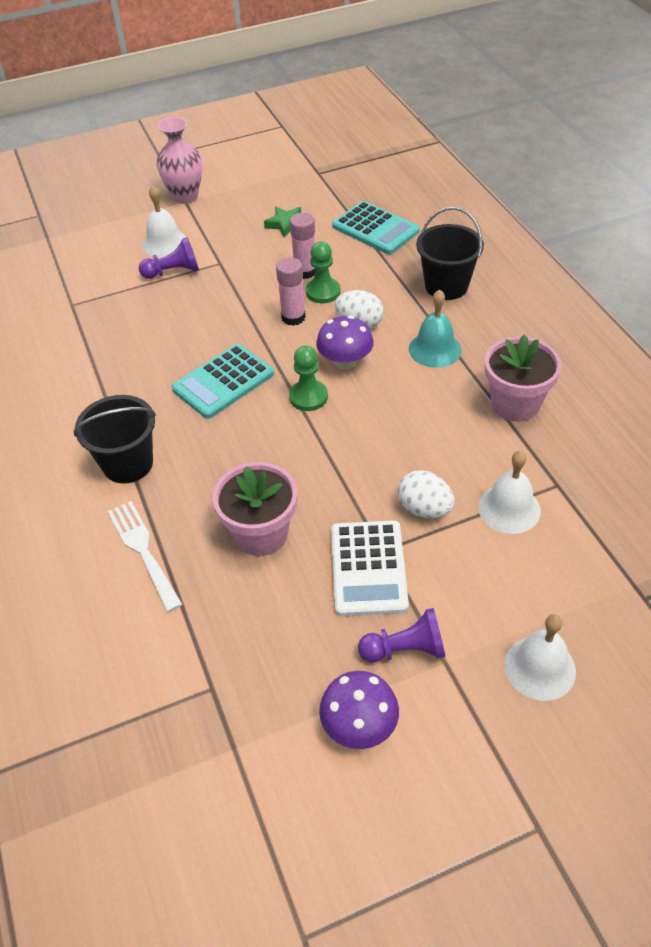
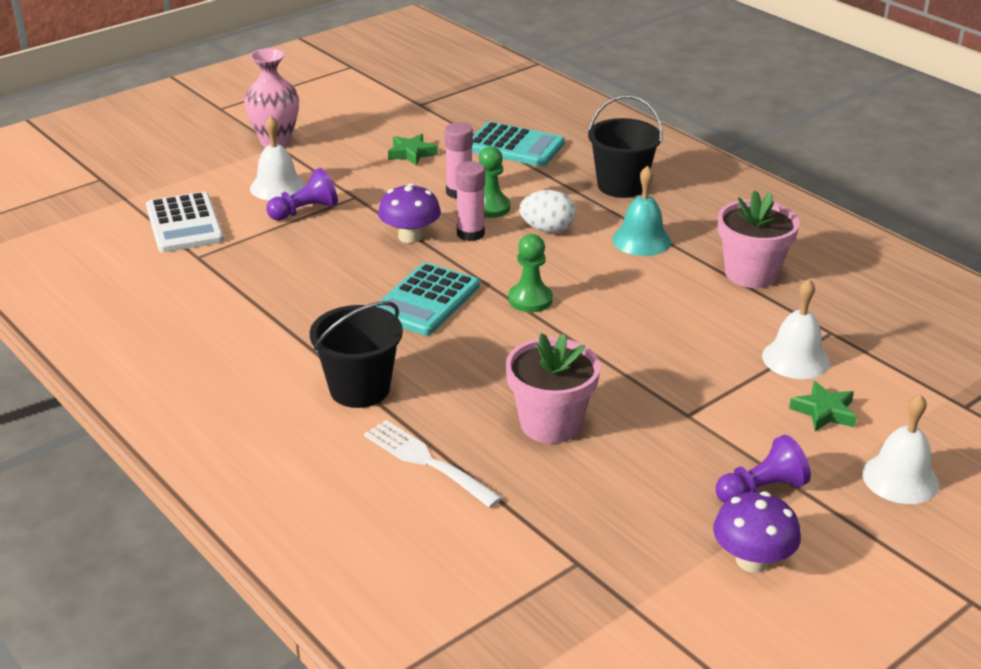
camera: 20 degrees left, 15 degrees down
purple mushroom [316,315,374,369] -> purple mushroom moved to [378,183,441,243]
white calculator [331,520,409,617] -> white calculator moved to [146,192,224,252]
white egg [398,470,455,518] -> none
none -> green star [789,381,857,431]

